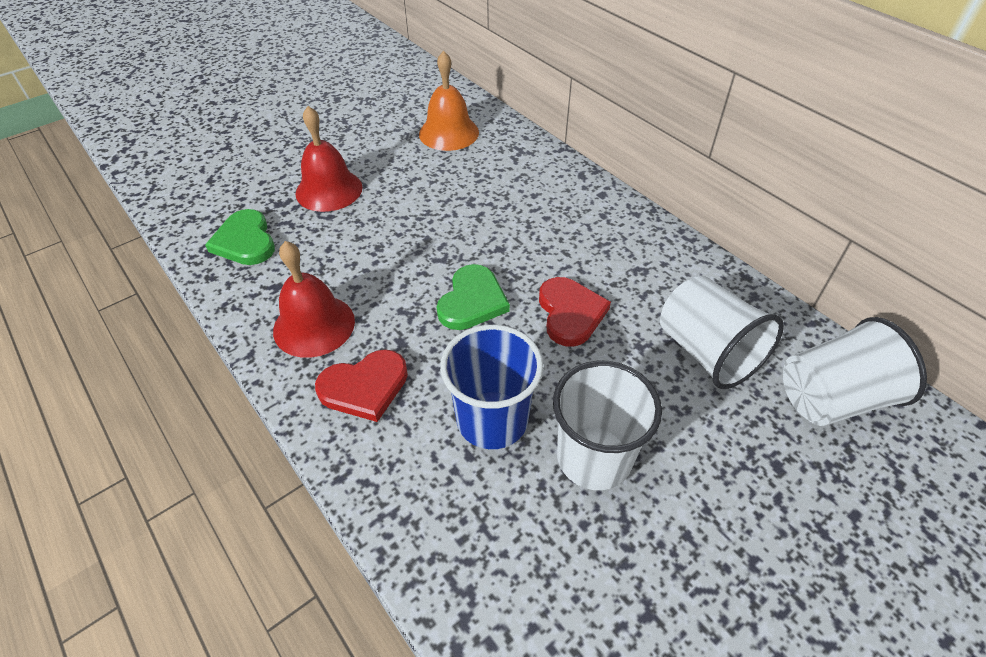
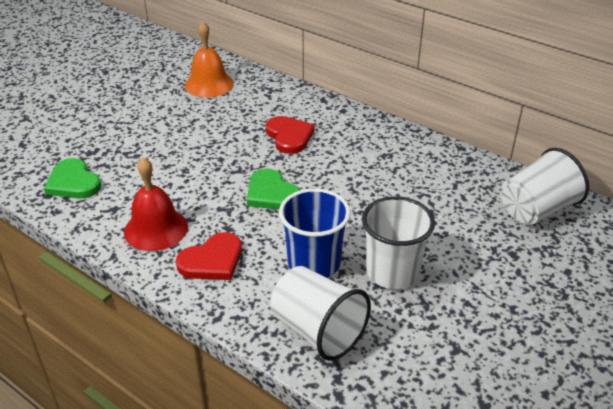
camera: 15 degrees left, 10 degrees down
red bell [295,106,362,212] -> none
green heart [437,264,510,330] -> green heart turned 135 degrees clockwise [247,168,300,210]
red heart [539,277,611,347] -> red heart moved to [266,116,315,154]
white cup [660,276,784,389] -> white cup moved to [270,266,371,361]

